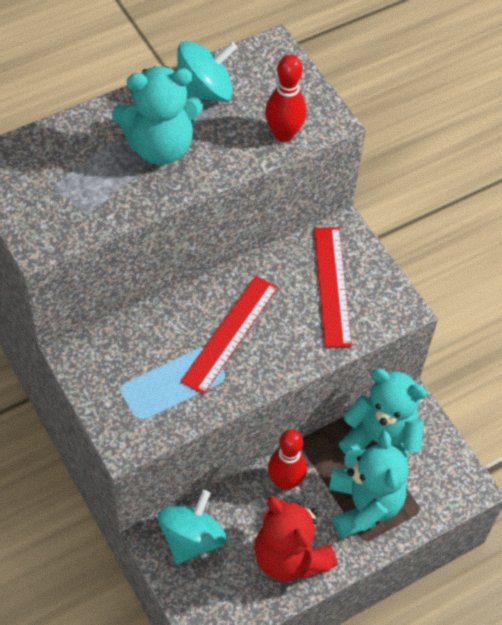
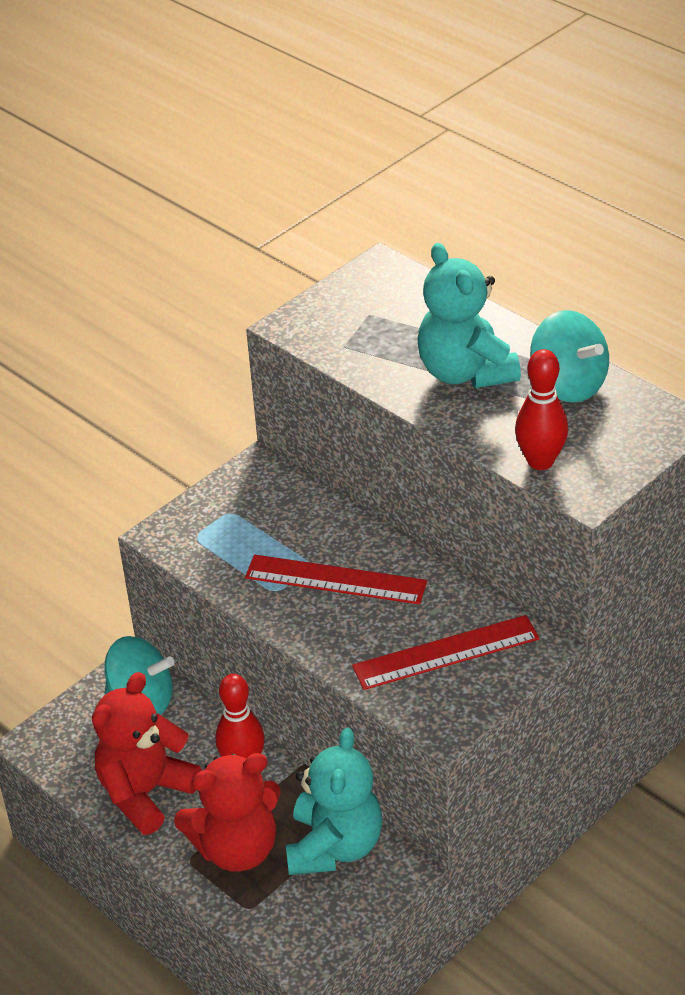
camera: 80 degrees right, 15 degrees down
turquoise teddy bear [329,431,408,538] -> red teddy bear [174,753,281,872]

